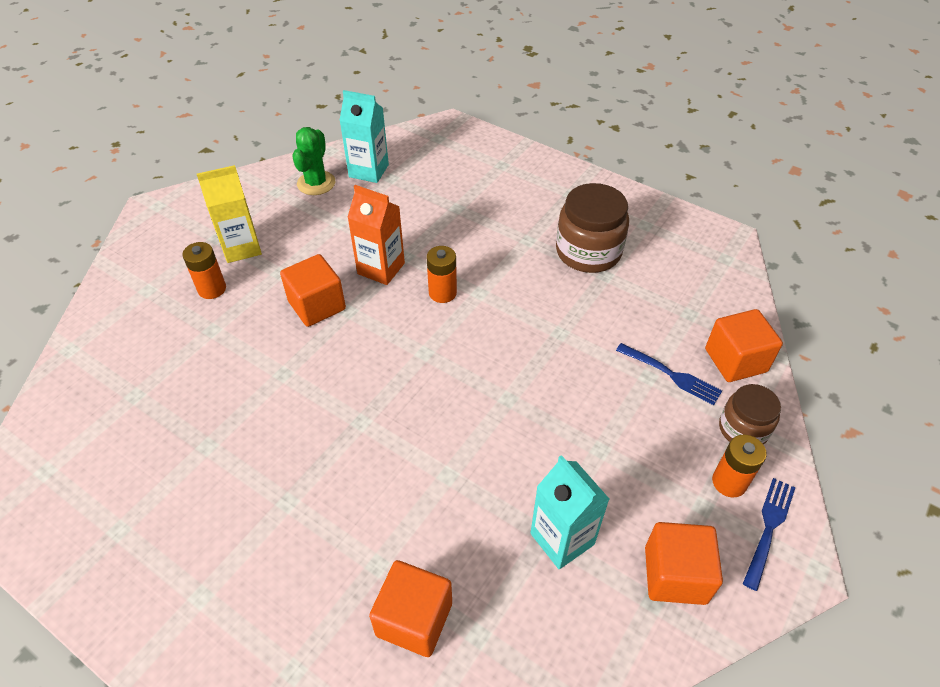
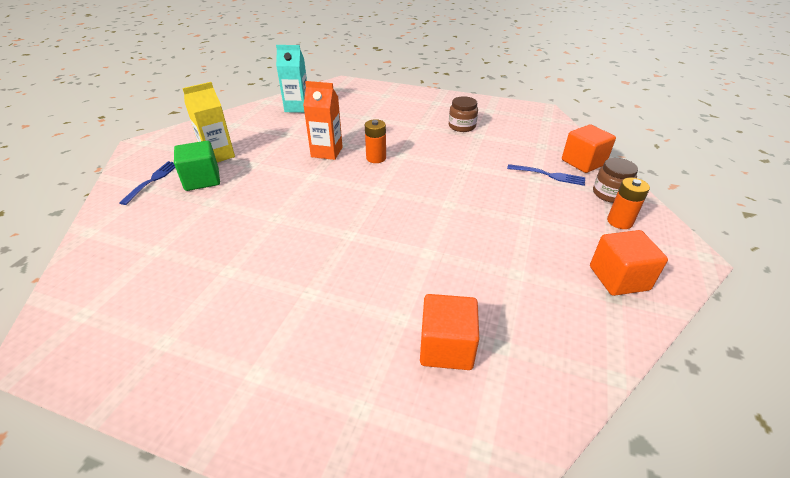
camera: 15 degrees left, 10 degrees down
orange battery [182,242,226,299] -> green cube [174,141,220,191]
orange cube [280,254,346,327] -> none
green cactus [292,127,335,195] -> none
turquoise carton [531,455,609,569] -> none
brown jar [556,183,629,273] -> brown jar [449,96,478,132], size x0.62
blue fork [743,478,795,591] -> blue fork moved to [119,161,175,205]

